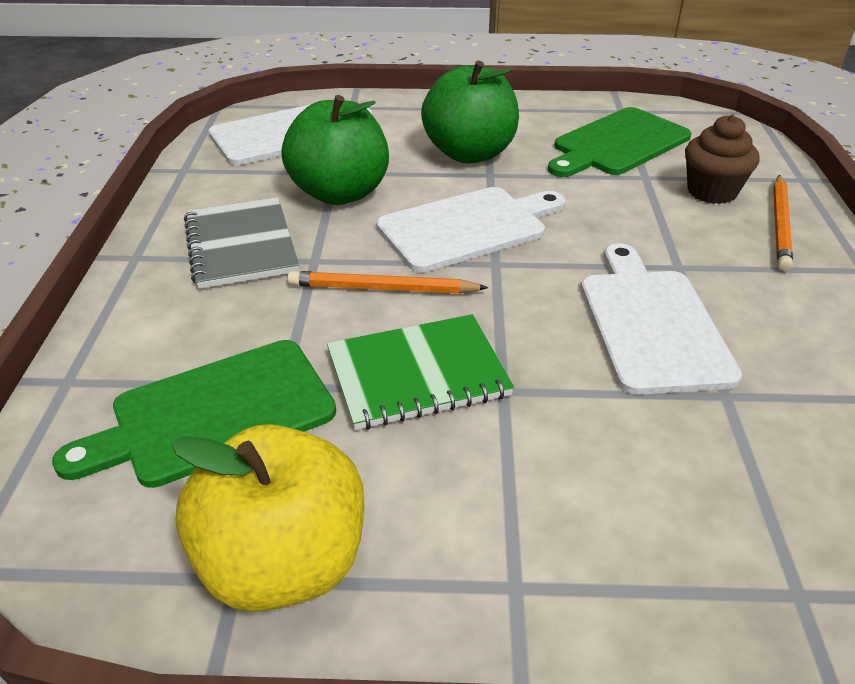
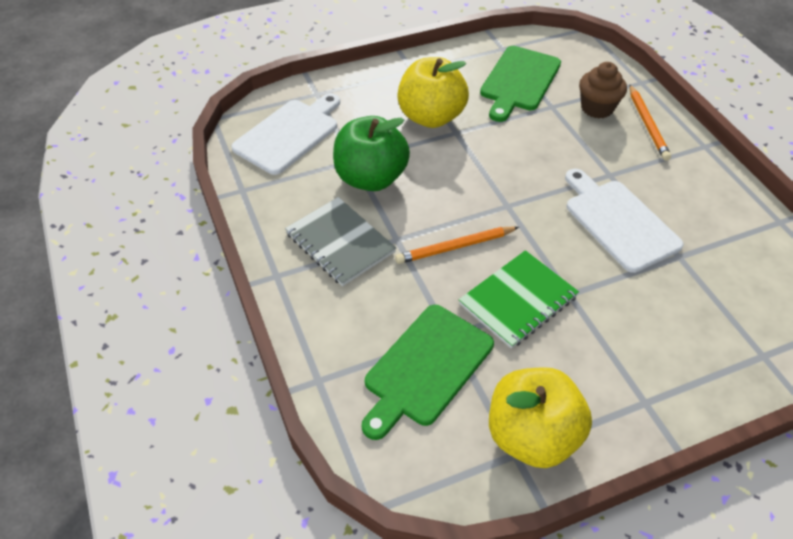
camera: 25 degrees left, 10 degrees up
white cutting board [376,187,565,273] -> none
green apple [421,60,519,163] -> yellow apple [397,57,469,128]

